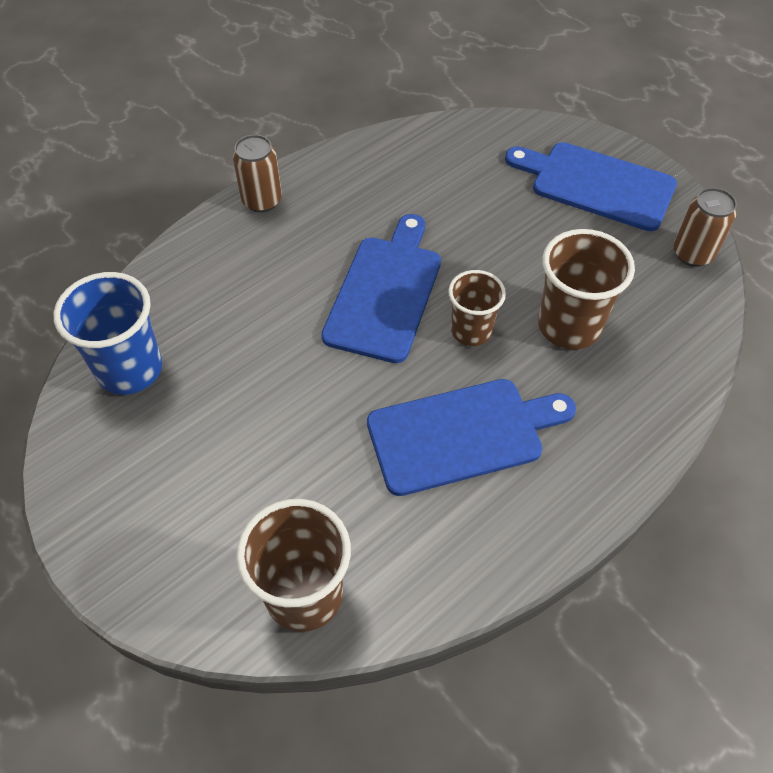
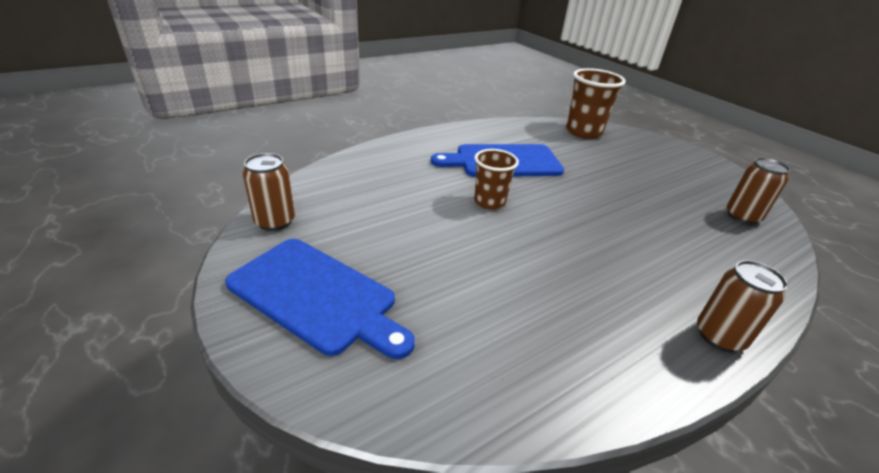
camera: 175 degrees left, 20 degrees down
blue cup [54,272,162,395] -> brown can [726,157,791,225]
blue cutting board [321,214,441,363] -> none
brown cup [538,229,635,349] -> none

